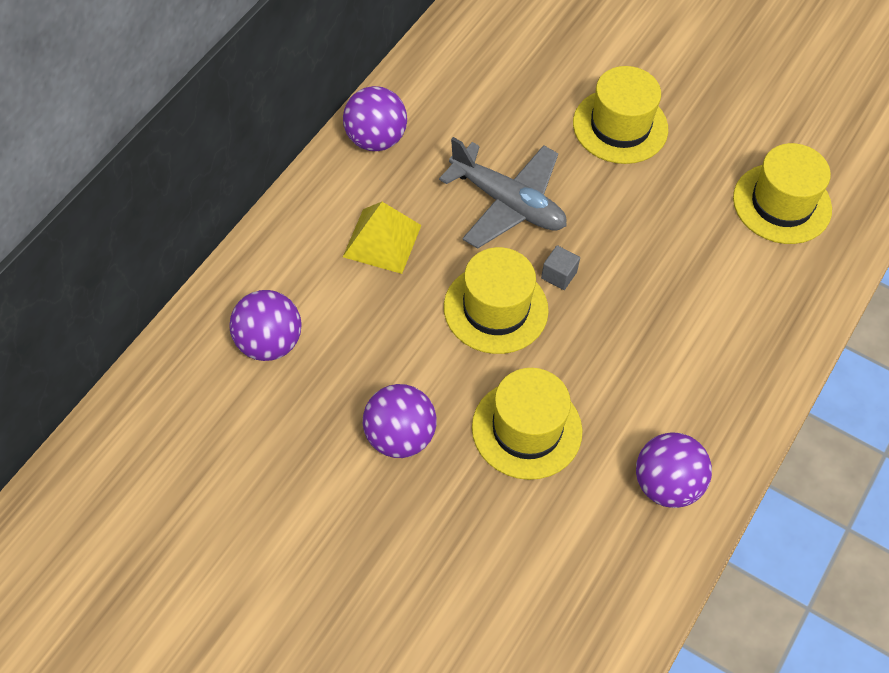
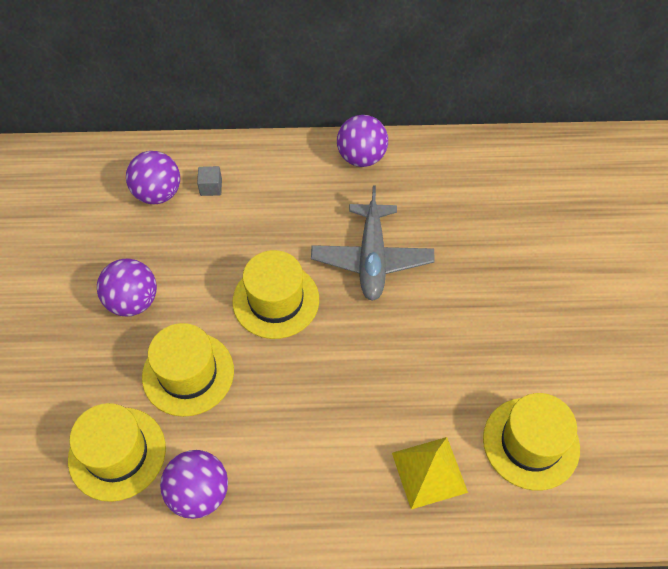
camera: 60 degrees right, 0 degrees up
yellow pyramid [343,202,421,274] -> yellow pyramid moved to [392,437,468,510]
grey cube [541,245,580,290] -> grey cube moved to [197,166,222,196]
yellow hat [573,66,668,164] -> yellow hat moved to [68,403,166,502]

